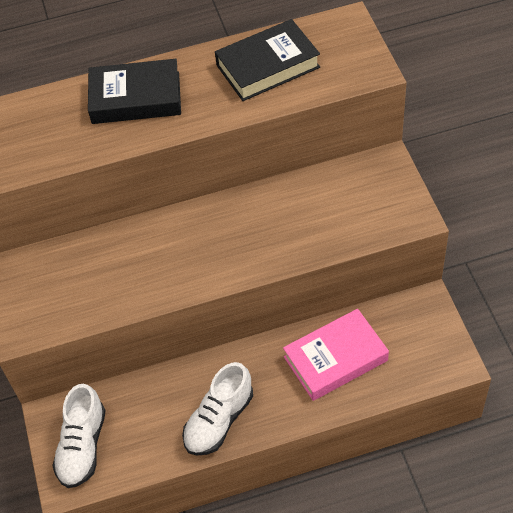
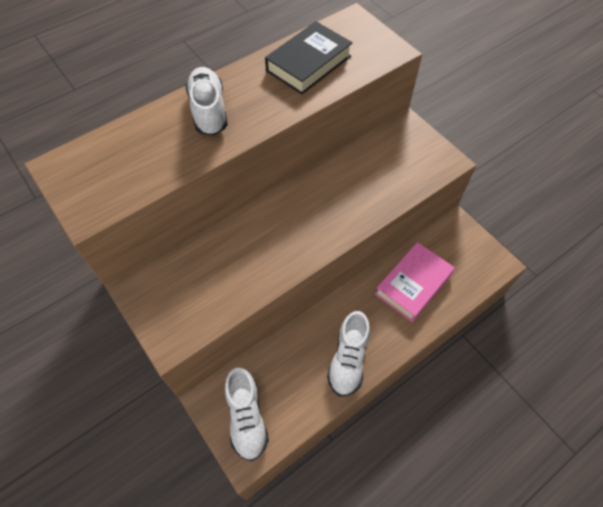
camera: 25 degrees left, 5 degrees up
black book [88,59,181,124] -> white shoe [185,67,228,136]

